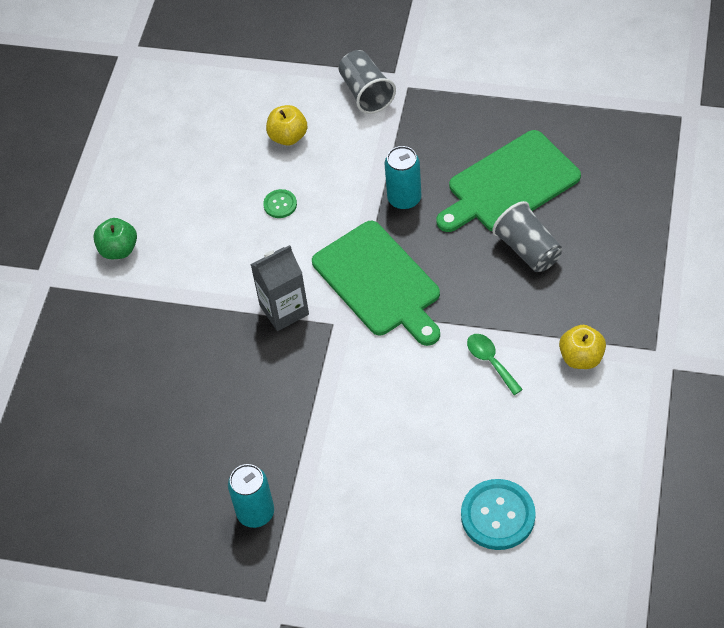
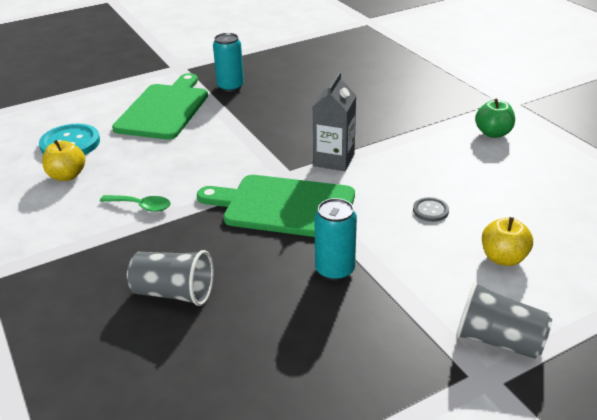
camera: 135 degrees right, 20 degrees down
green button [263,189,297,218] -> grey button [413,197,449,222]
green cutting board [436,130,581,232] -> green cutting board moved to [112,73,208,140]
yellow apple [559,325,606,369] -> yellow apple moved to [42,140,85,181]

